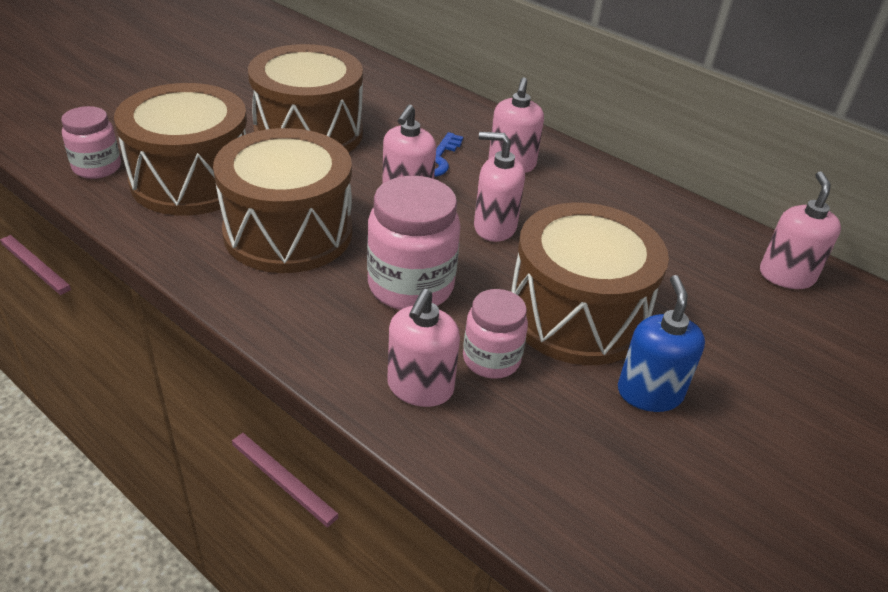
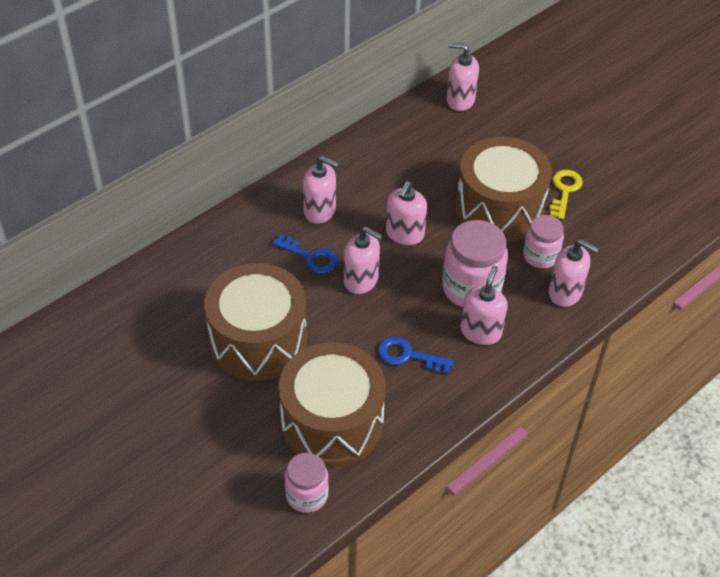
camera: 80 degrees left, 10 degrees up
brown drum [213,128,352,273] -> blue key [378,337,454,374]
blue soap dispenser [618,275,705,412] -> yellow key [550,170,583,219]
none -> pink soap dispenser [460,265,508,345]

